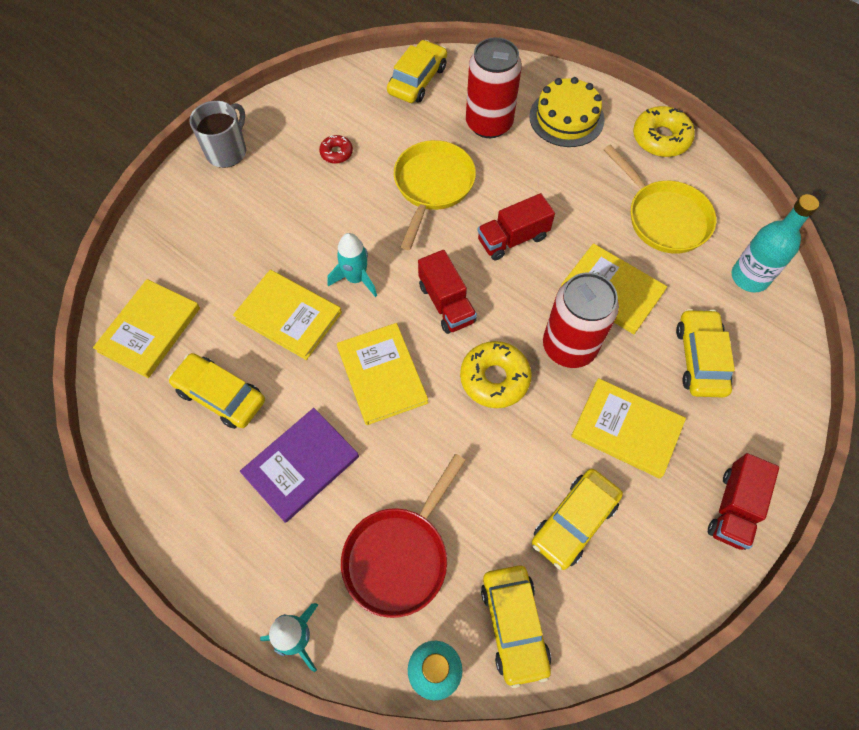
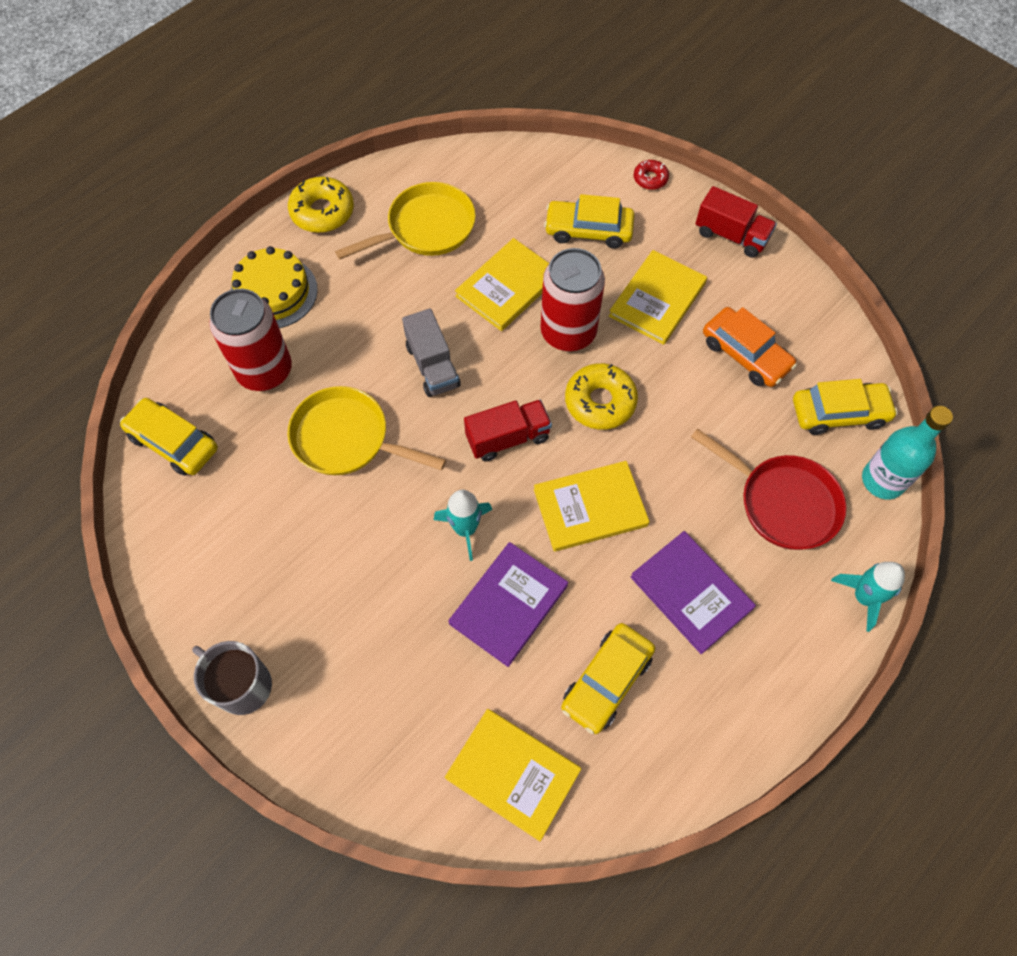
camera: 85 degrees left, 0 degrees up
yellow book [233,270,342,360] -> purple book [449,542,569,667]
red donut [319,135,353,164] -> red donut moved to [634,160,669,190]
red truck [477,193,555,260] -> grey truck [402,309,461,397]
yellow car [532,469,623,570] -> orange car [703,307,797,387]
turquoise bottle [732,194,819,293] -> none

